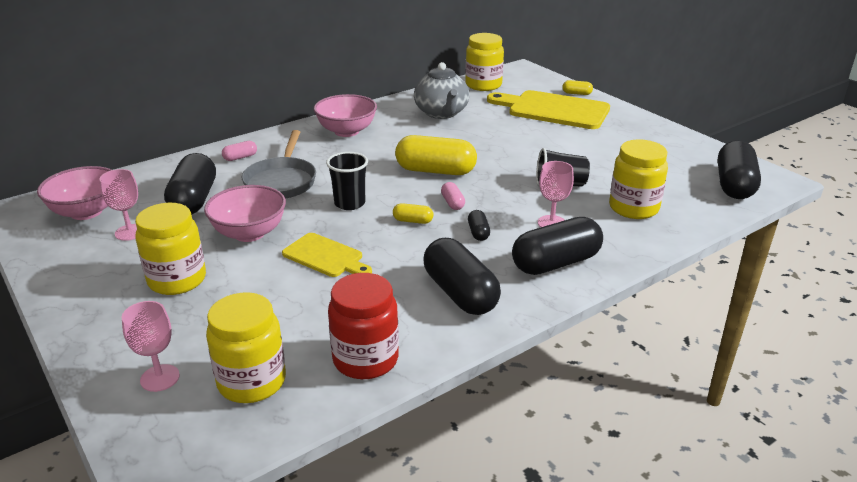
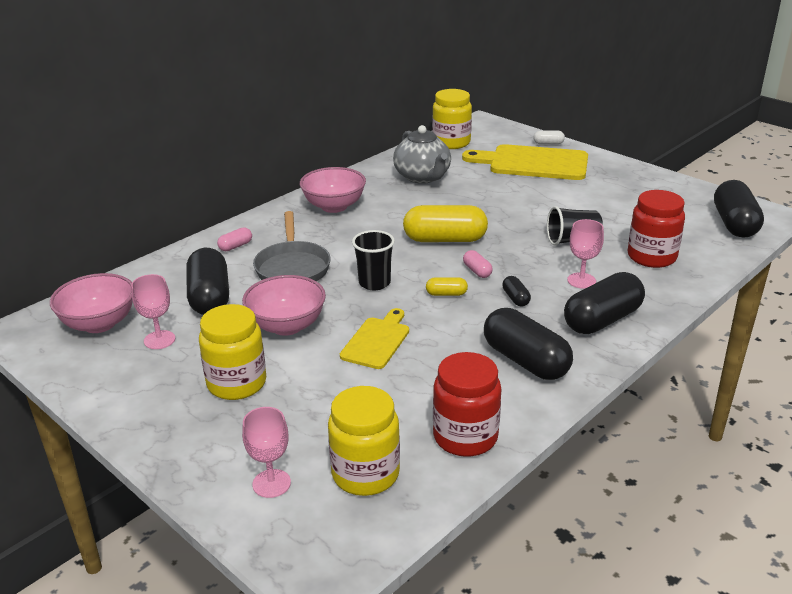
camera: 10 degrees left, 0 degrees up
yellow cutting board [282,233,372,277] -> yellow cutting board turned 90 degrees counterclockwise [340,308,409,369]
yellow capsule [562,80,593,95] -> white capsule [533,131,565,144]
yellow jar [609,140,668,219] -> red jar [627,190,685,268]

